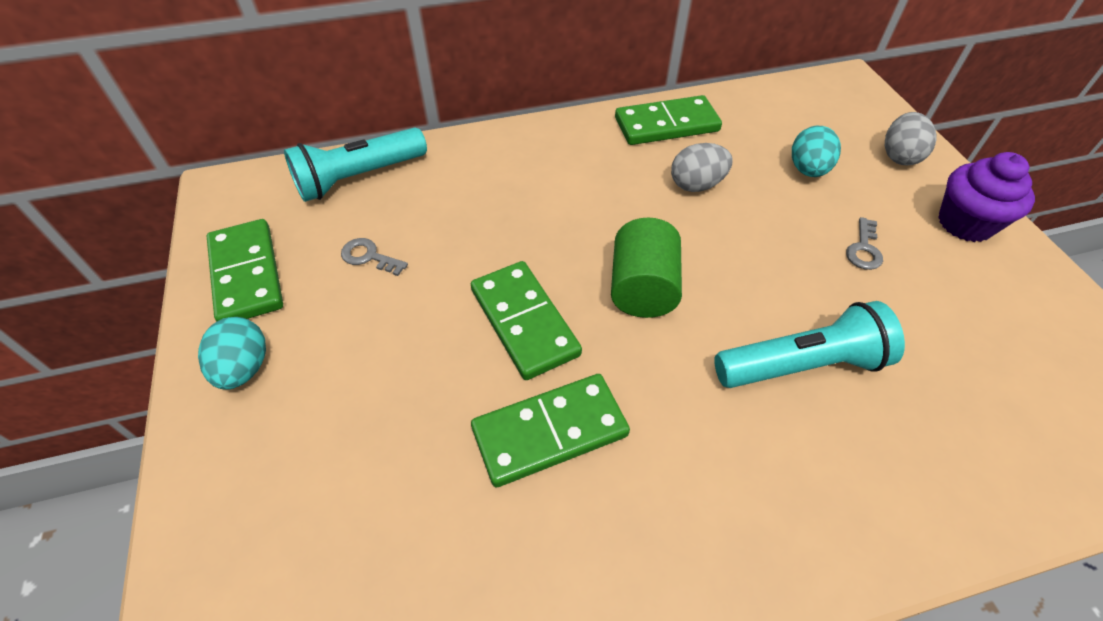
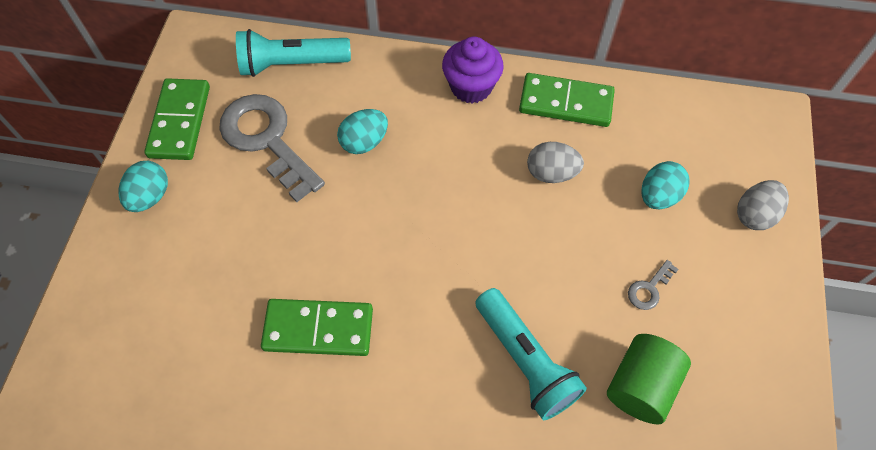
camera: 25 degrees right, 10 degrees up
grey key [341,238,408,276] -> grey key [219,94,325,202], size x2.43
green domino [471,261,582,380] -> none
green cylinder [611,218,682,318] -> green cylinder moved to [607,334,691,425]
turquoise flashlight [714,301,905,388] -> turquoise flashlight turned 45 degrees clockwise [475,288,587,420]
purple cupcake [938,152,1035,242] -> purple cupcake moved to [442,37,504,104]
none -> turquoise egg [337,109,388,154]

